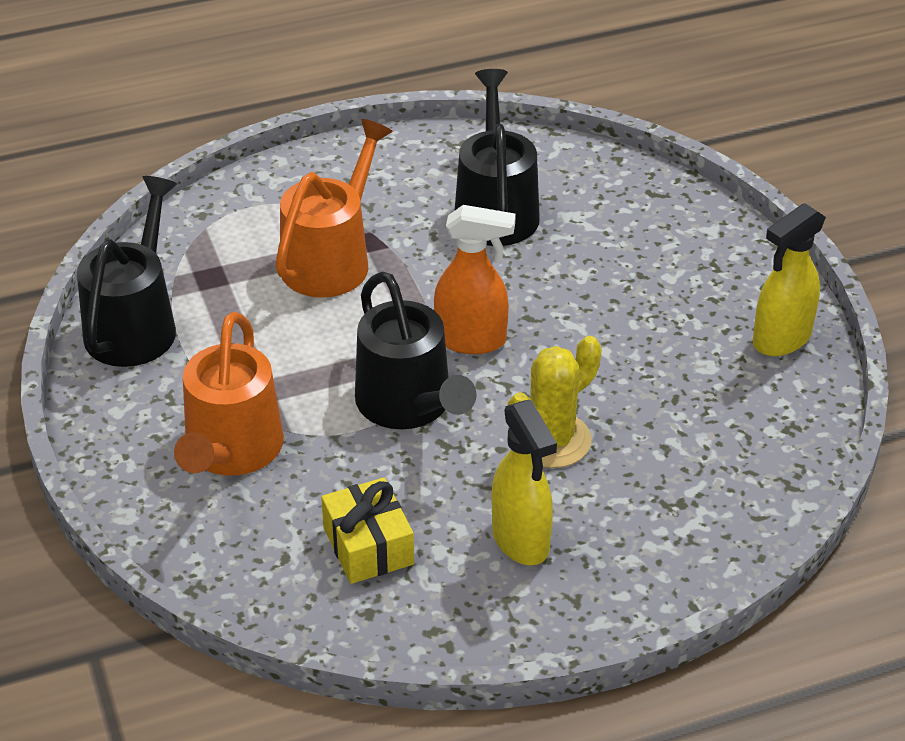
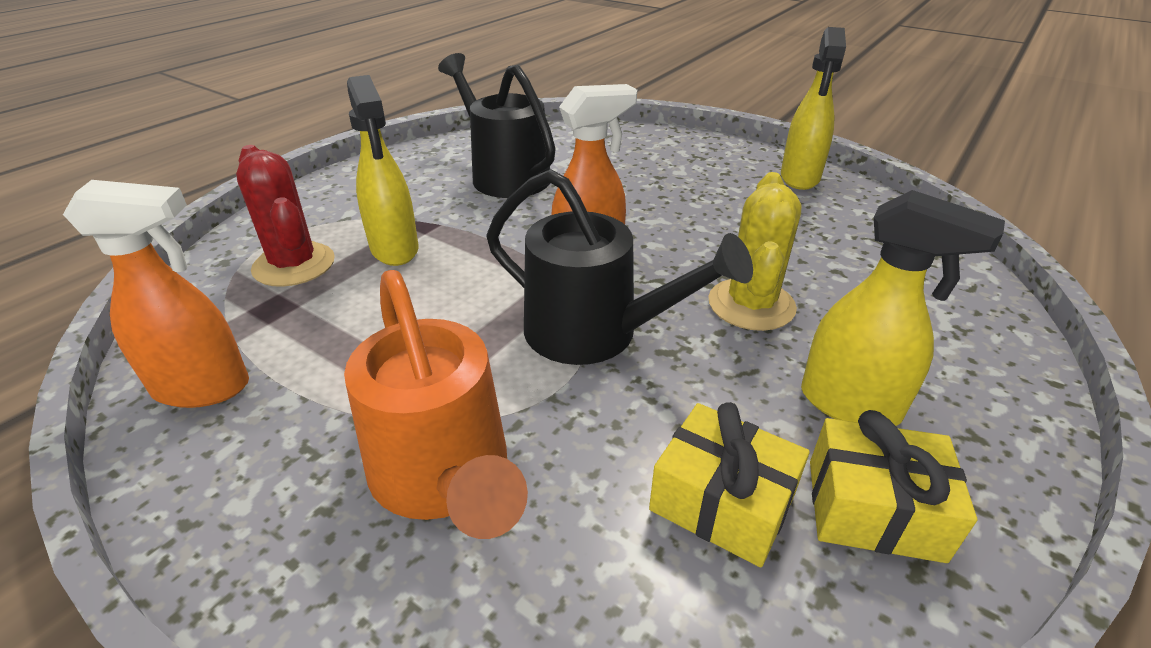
camera: 35 degrees left, 5 degrees down
black watering can [77,176,177,367] -> orange spray bottle [63,180,249,408]
orange watering can [275,119,393,298] -> yellow spray bottle [347,75,418,266]
none -> red cactus [236,145,335,287]
none -> yellow gift [810,410,977,563]

